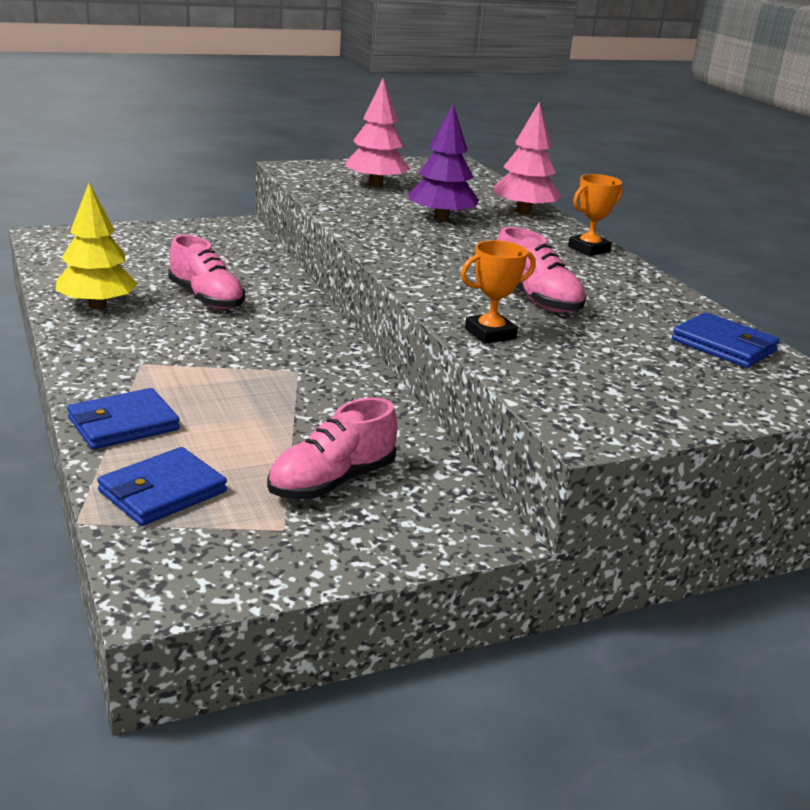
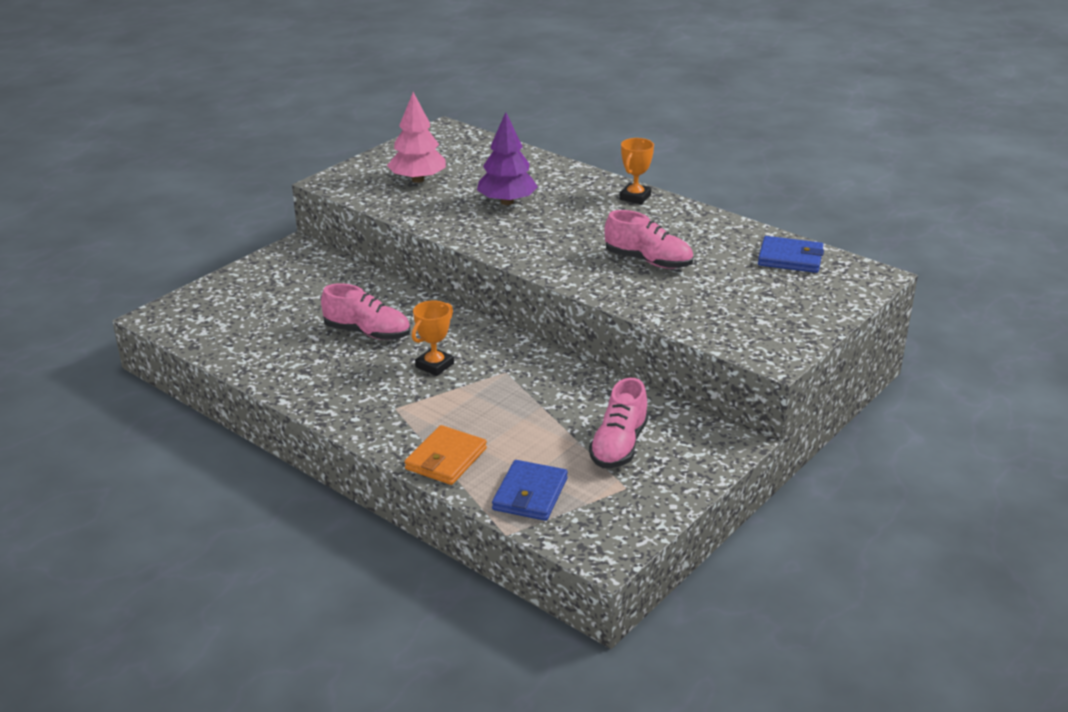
camera: 25 degrees left, 5 degrees up
yellow tree [55,183,138,309] -> none
blue wallet [67,388,180,449] -> orange wallet [404,425,487,485]
orange trophy [461,240,536,344] -> orange trophy moved to [412,300,454,376]
pink tree [493,102,561,215] -> none

